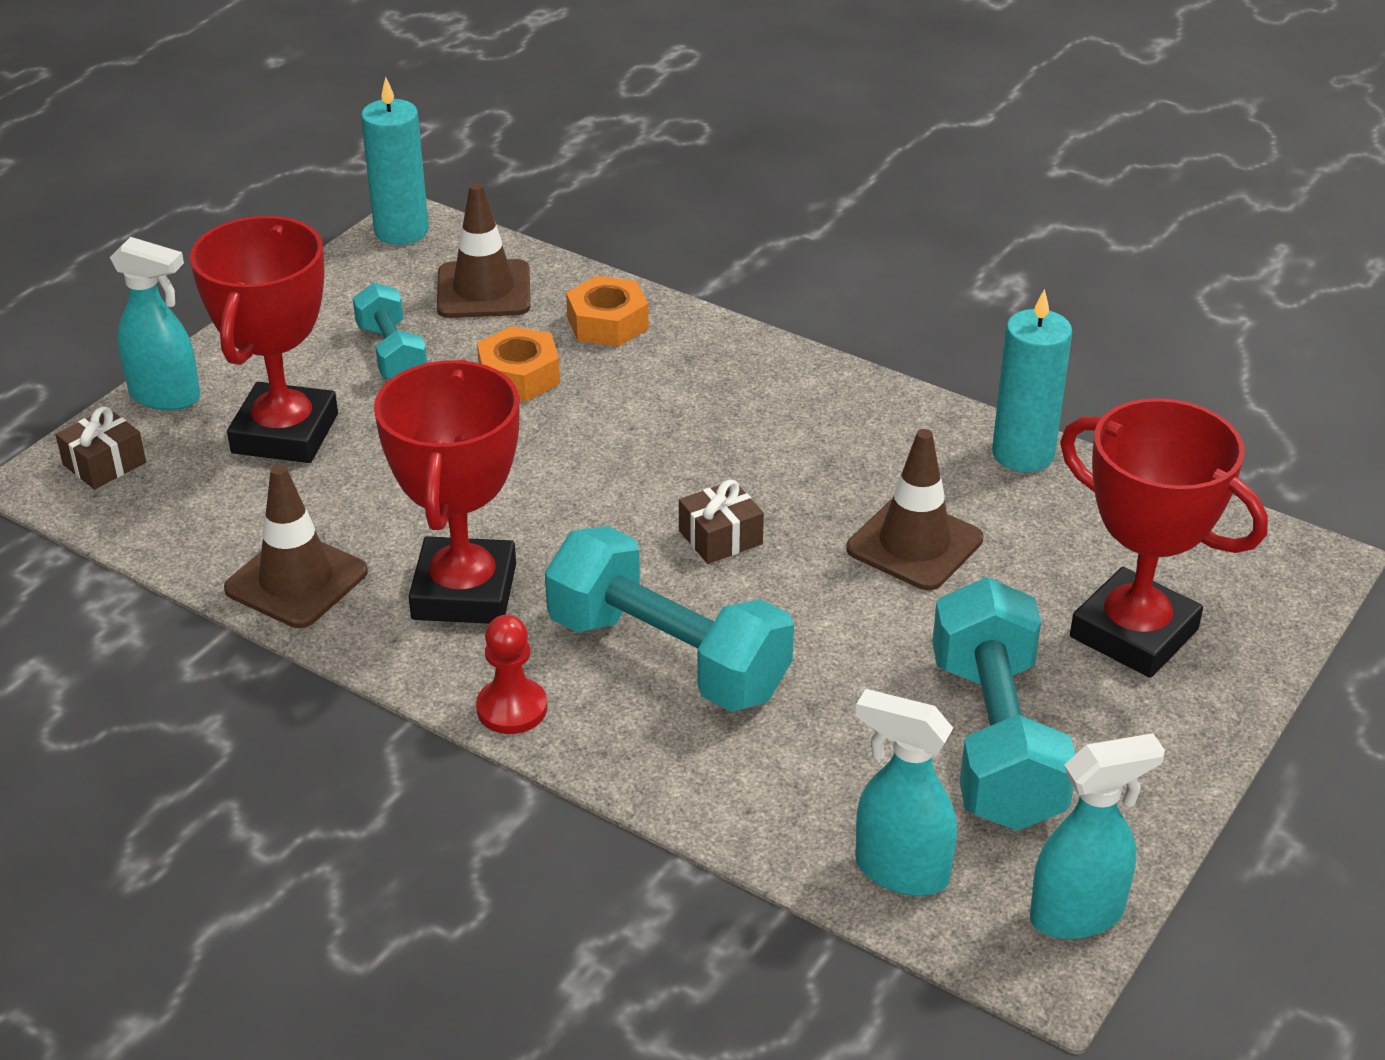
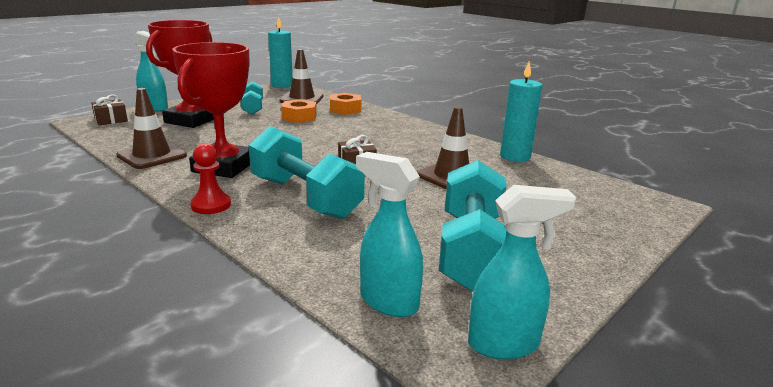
camera: 10 degrees right, 15 degrees down
red trophy [1060,398,1268,678] -> none

